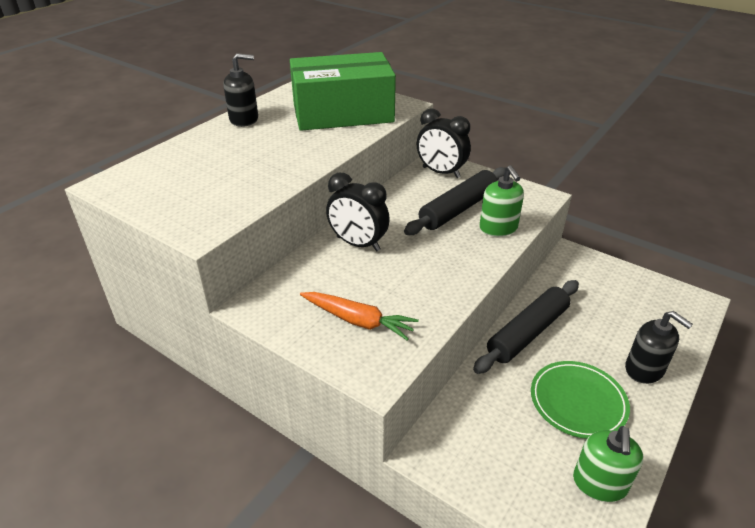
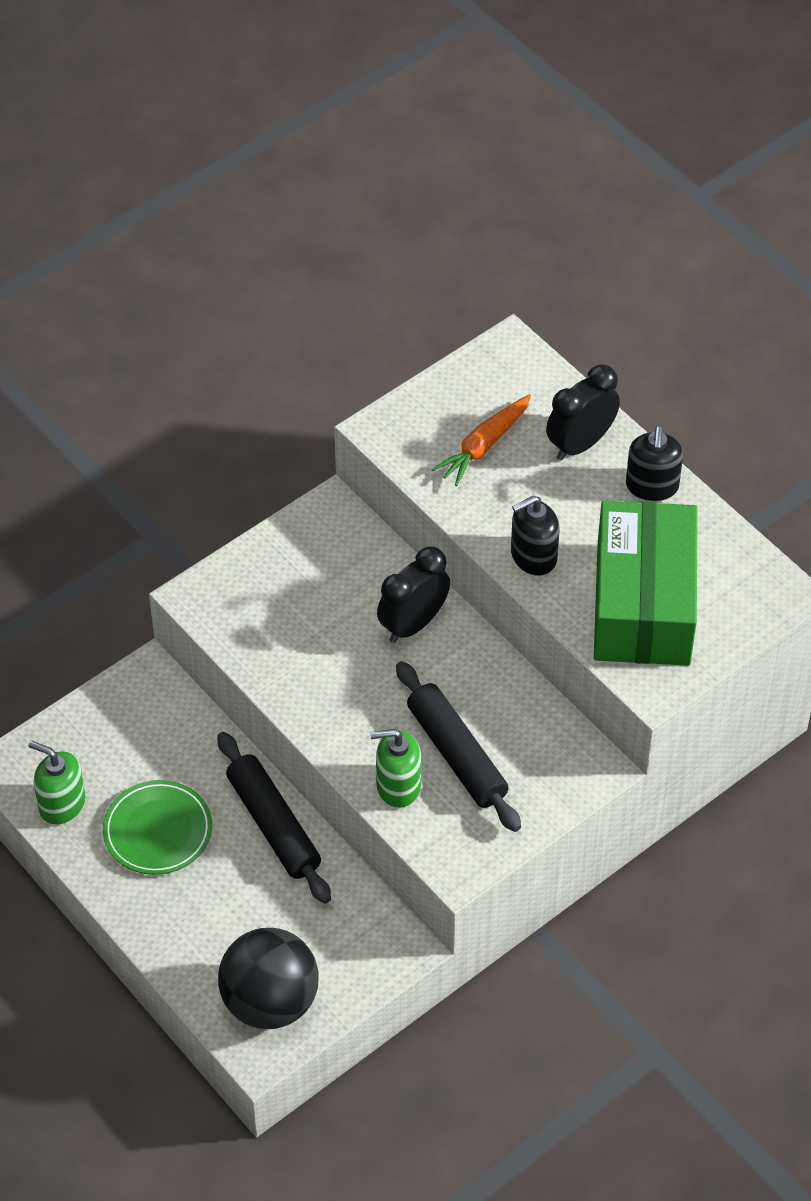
camera: 105 degrees right, 15 degrees up
orange carrot [300,292,419,341] -> orange carrot moved to [431,395,531,486]
black clock [417,108,471,178] -> black clock moved to [546,365,620,460]
black soap dispenser [625,311,693,384] -> black soap dispenser moved to [511,495,560,576]
none -> black ball [218,928,319,1029]

